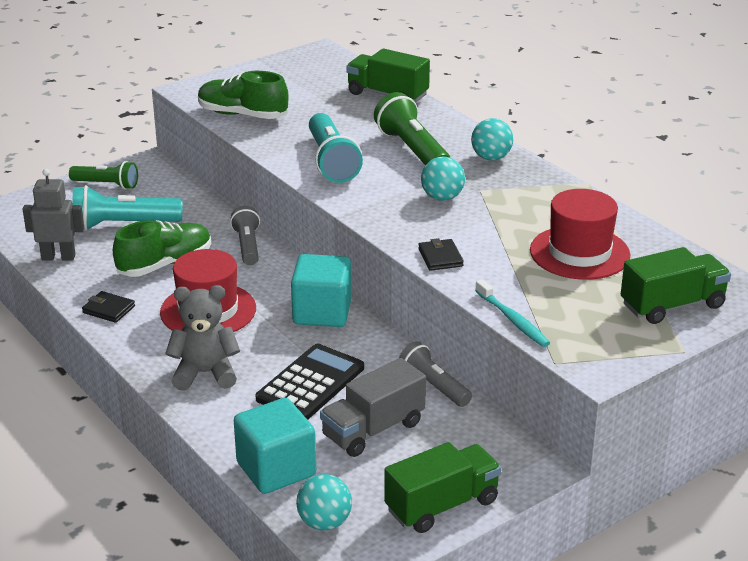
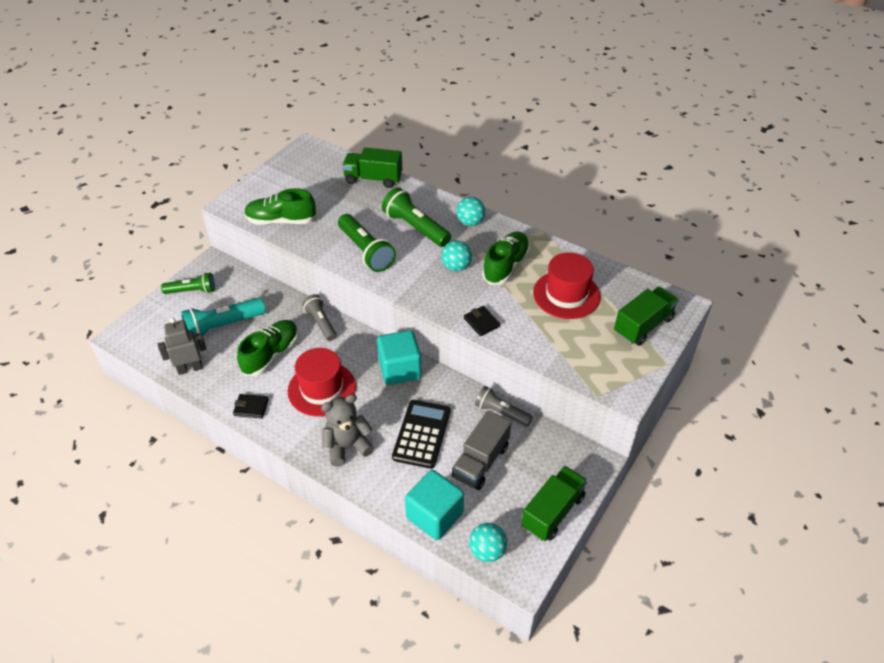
camera: 20 degrees left, 15 degrees up
turquoise flashlight [309,113,363,183] -> green flashlight [338,214,396,272]
turquoise toothbrush [475,279,550,347] -> none
none -> green shoe [482,232,530,285]

